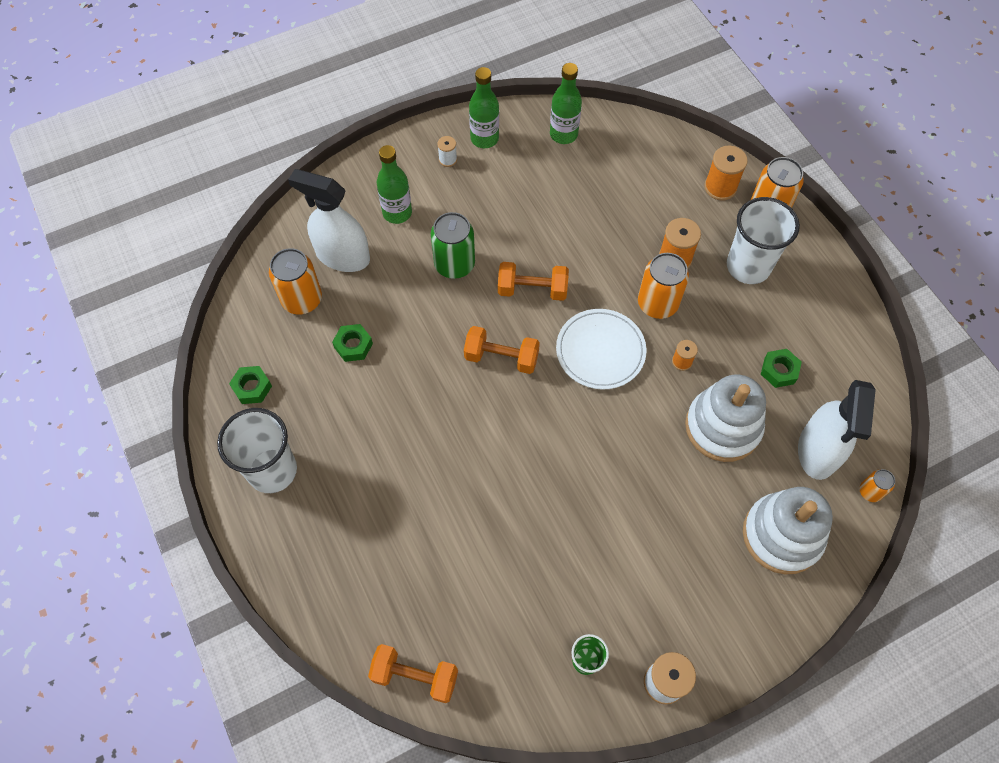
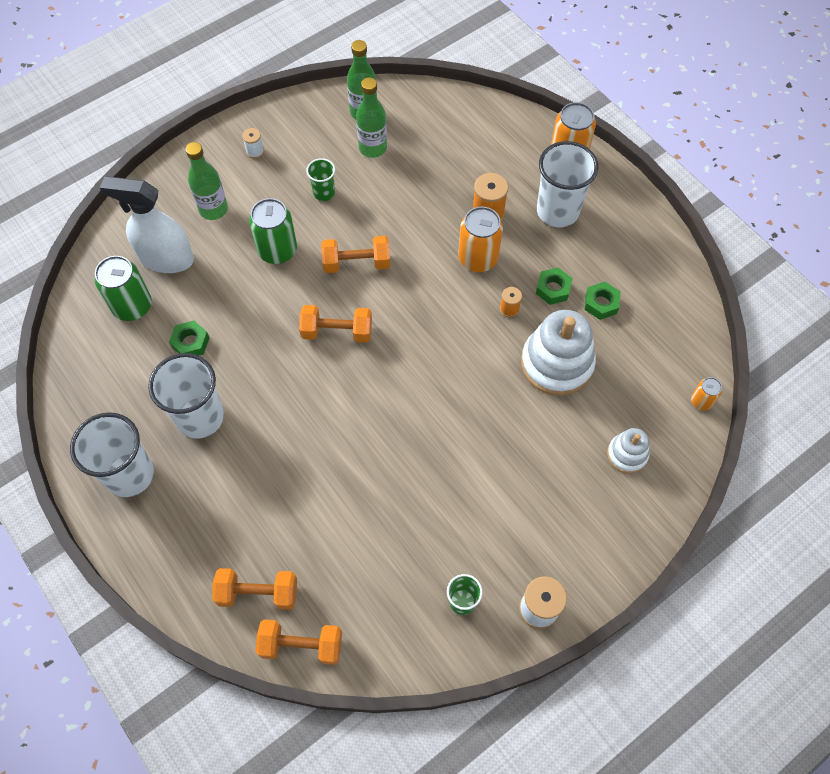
camera: 10 degrees left, 0 degrees up
green nut [229,366,272,404] -> green nut moved to [536,267,573,305]
orange can [269,248,322,314] -> green can [95,256,152,321]
green bottle [469,67,499,148] -> green bottle moved to [356,77,387,158]
white plate [556,309,646,390] -> none
orange spool [704,146,748,201] -> none
white stacking toy [743,487,833,574] -> white stacking toy [607,428,650,474], size x0.54
white spray bottle [798,380,876,480] -> none
none -> white cup [148,353,224,439]
none -> orange dumbbell [212,568,297,610]
none -> green cup [306,158,335,201]

